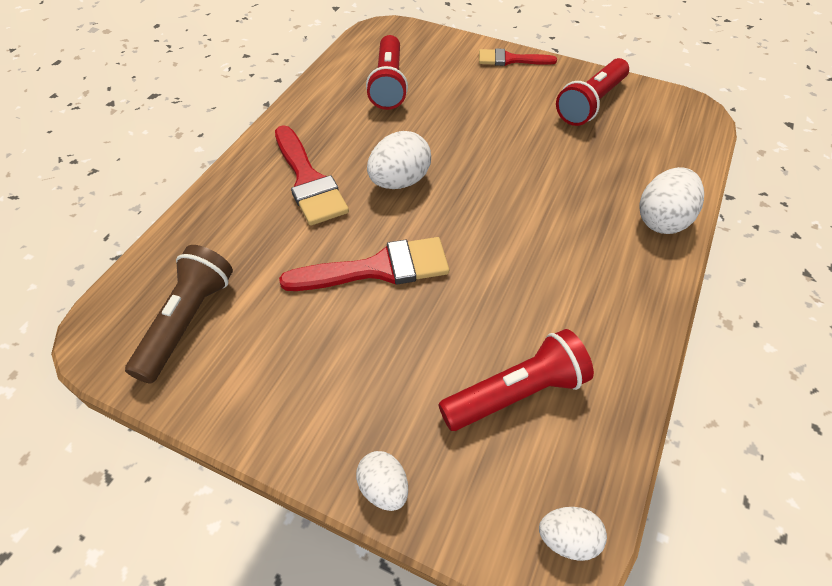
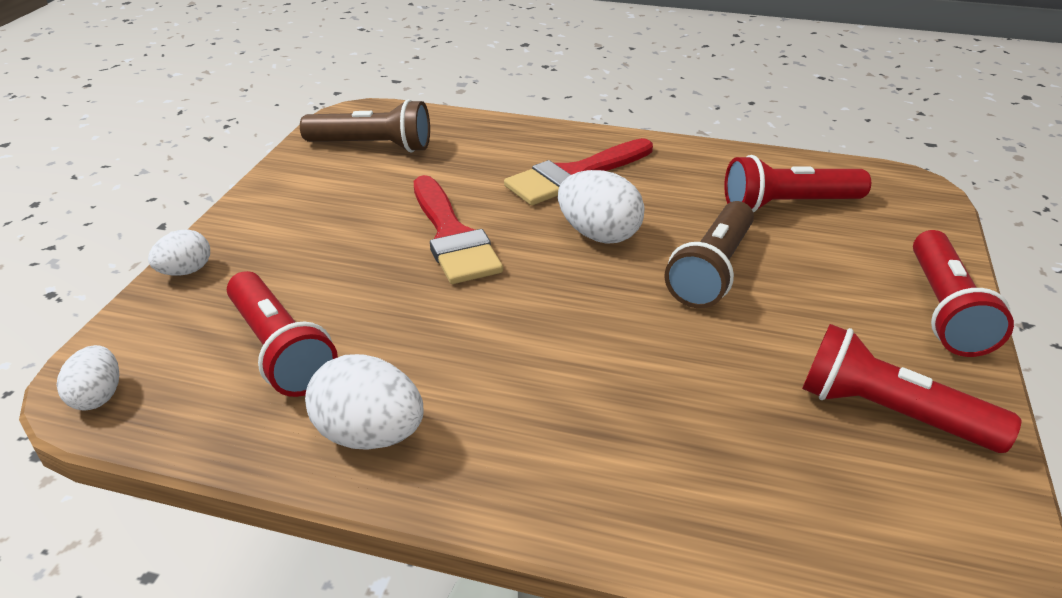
camera: 80 degrees right, 15 degrees down
red brush [479,48,557,66] -> red flashlight [913,230,1014,357]
white egg [639,167,704,234] -> white egg moved to [305,354,423,450]
none -> brown flashlight [665,201,754,308]

